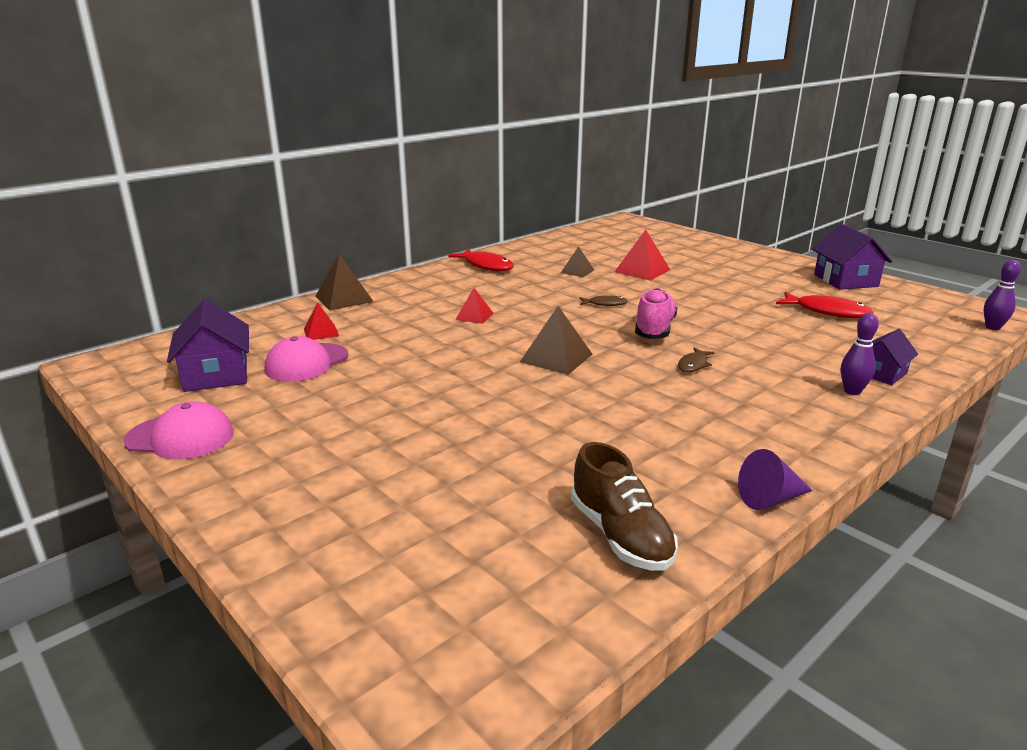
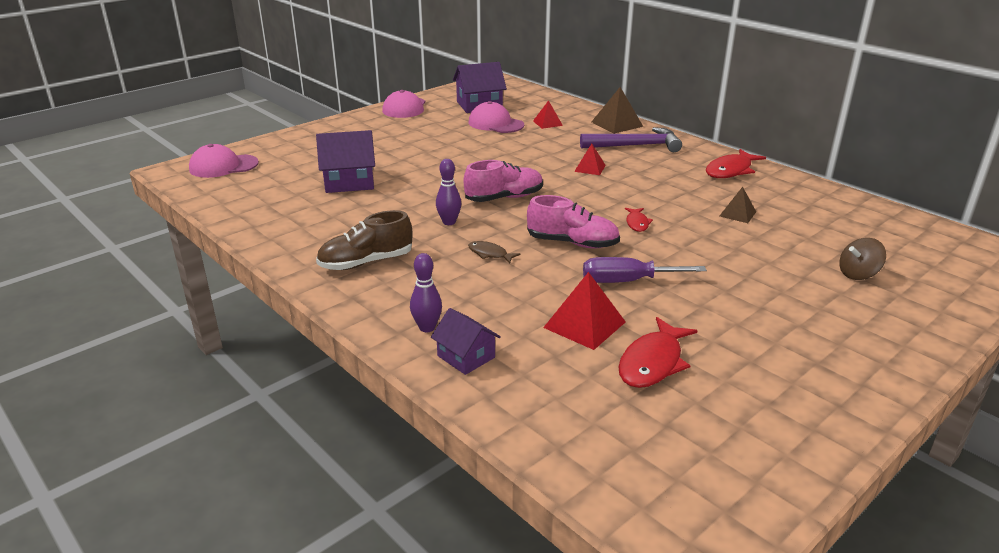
camera: 90 degrees right, 5 degrees up
brown pyramid [520,306,592,375] -> pink shoe [464,160,543,202]
brown shoe [571,442,678,571] -> brown shoe moved to [316,210,412,270]
brown fish [579,295,628,306] -> red fish [625,208,653,232]
red pyramid [615,230,670,281] -> red pyramid moved to [543,272,626,350]
purple cone [738,449,813,510] -> none
purple house [812,224,892,290] -> purple house moved to [316,130,375,193]
purple bowling pin [984,260,1021,330] -> purple bowling pin moved to [436,159,461,225]
none -> pink cap [189,144,259,178]
none -> purple hammer [580,127,682,152]
none -> purple screwdriver [583,257,707,283]
none -> brown spinning top [839,238,886,280]

